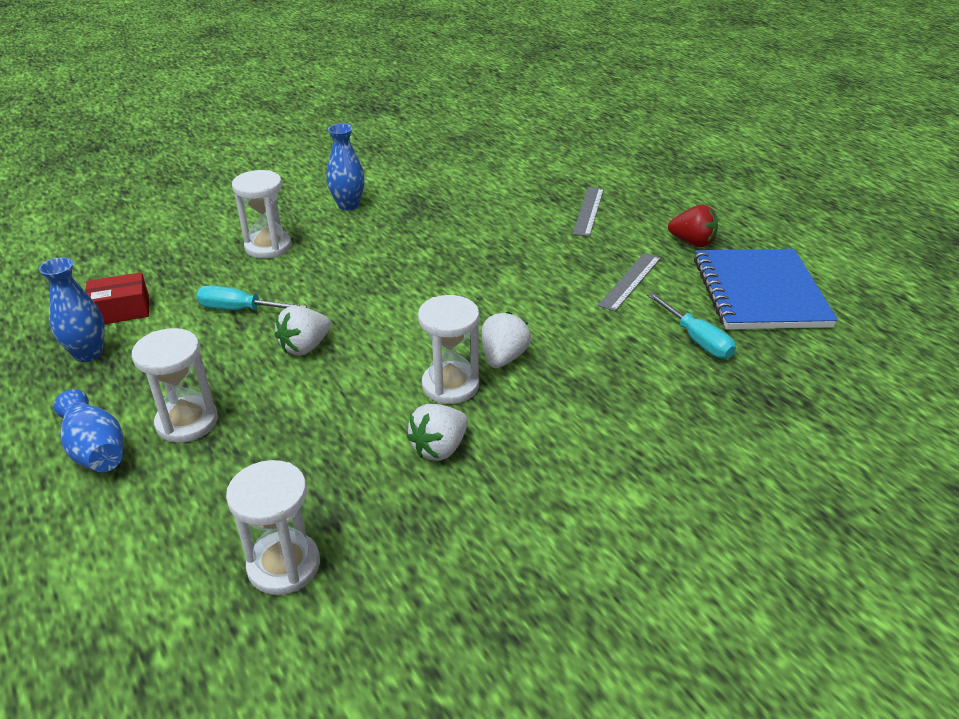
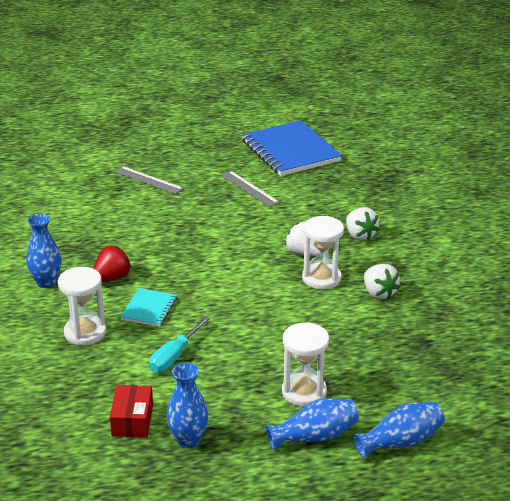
camera: 70 degrees left, 5 degrees down
white hourglass [226,460,320,595] -> none
white strawberry [275,306,331,355] -> white strawberry moved to [346,207,379,241]
turquoise screwdriver [647,292,736,359] -> none
red strawberry [668,205,718,247] -> red strawberry moved to [93,246,132,282]
blue notebook [694,249,838,329] -> blue notebook turned 45 degrees clockwise [242,121,342,176]
none -> turquoise notebook [120,288,177,327]
none -> blue vase [353,402,445,458]

